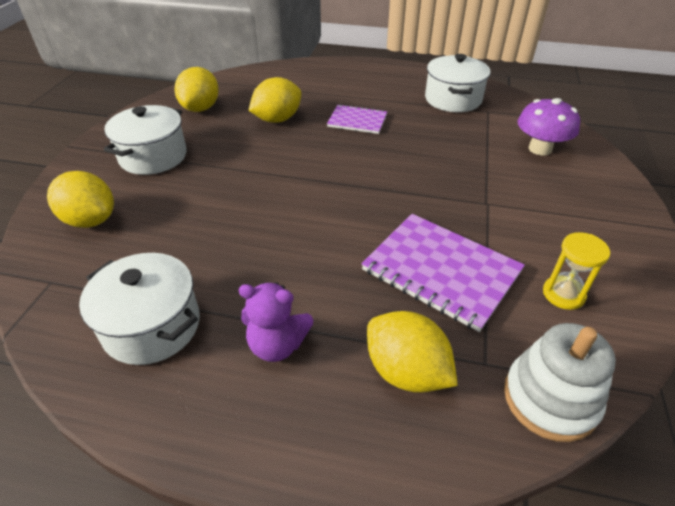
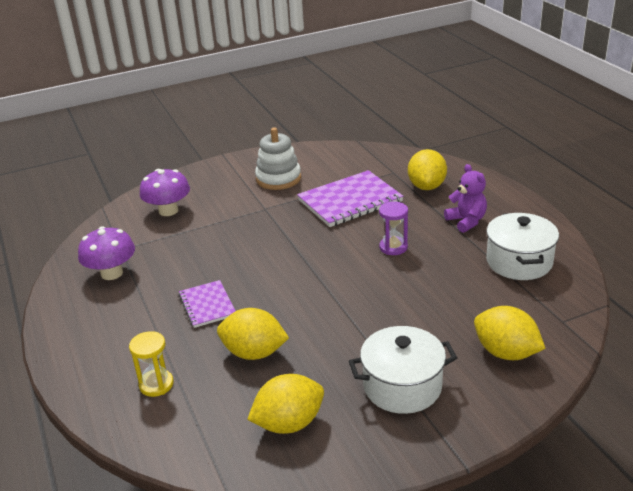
camera: 125 degrees left, 10 degrees down
yellow lemon [47,171,114,228] -> yellow lemon turned 45 degrees counterclockwise [474,306,546,360]
purple notebook [361,214,525,332] -> purple notebook turned 60 degrees clockwise [297,170,403,227]
white pot [425,54,491,112] -> purple mushroom [78,226,135,280]
white stacking toy [504,323,616,442] -> white stacking toy moved to [255,127,301,190]
yellow hourglass [543,232,610,310] -> yellow hourglass moved to [129,331,174,397]
none -> purple hourglass [379,201,408,255]

